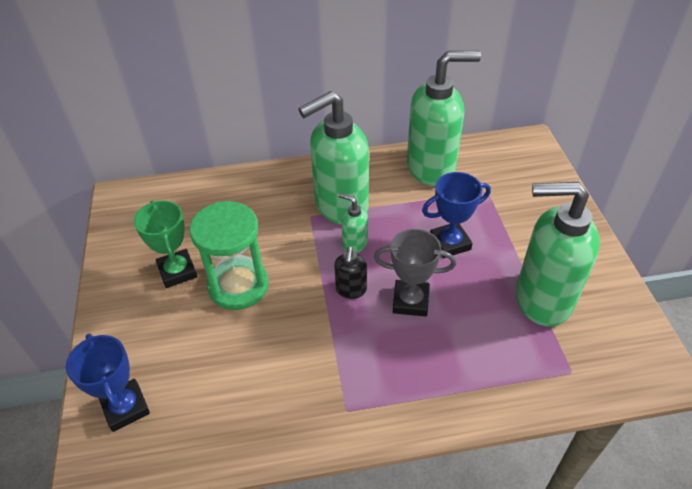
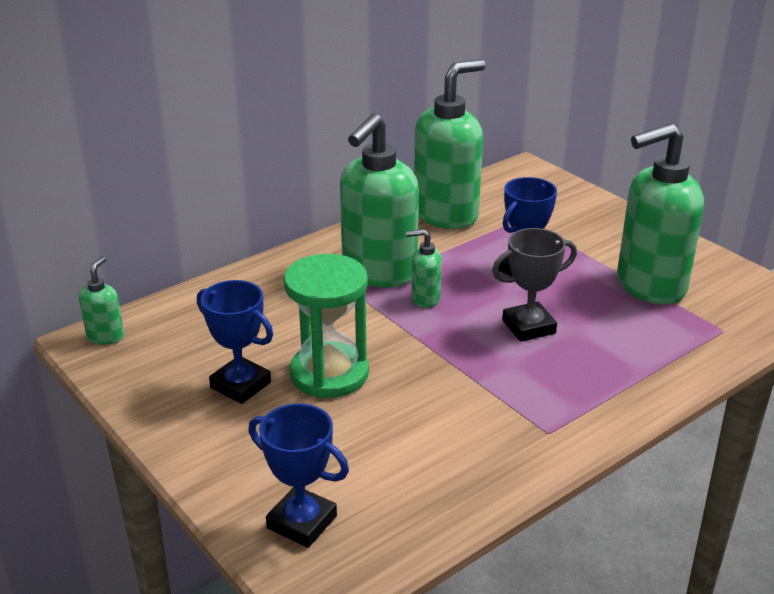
camera: 30 degrees left, 15 degrees down
green trophy [134,200,197,288] -> blue trophy [197,280,273,404]
black soap dispenser [334,246,367,299] -> none
none -> green soap dispenser [79,256,124,345]

